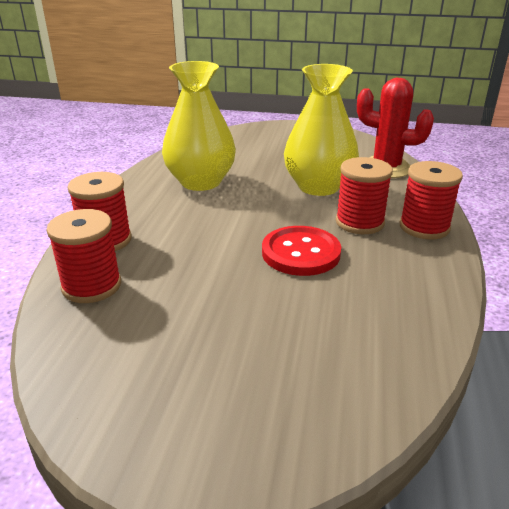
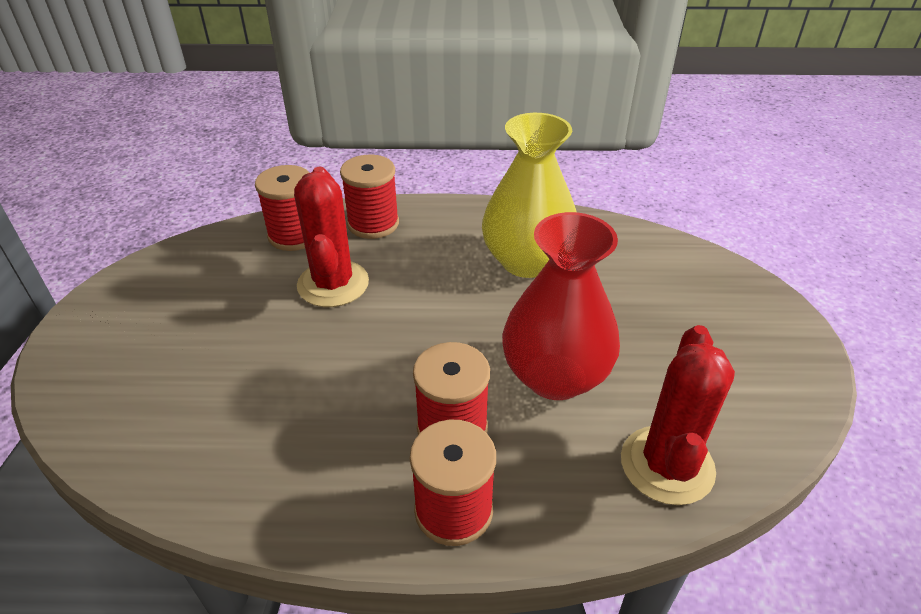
camera: 80 degrees right, 10 degrees up
red button [262,226,341,276] -> none
yellow vase [284,64,359,196] -> red vase [502,212,620,400]
none -> red cactus [294,167,369,307]

